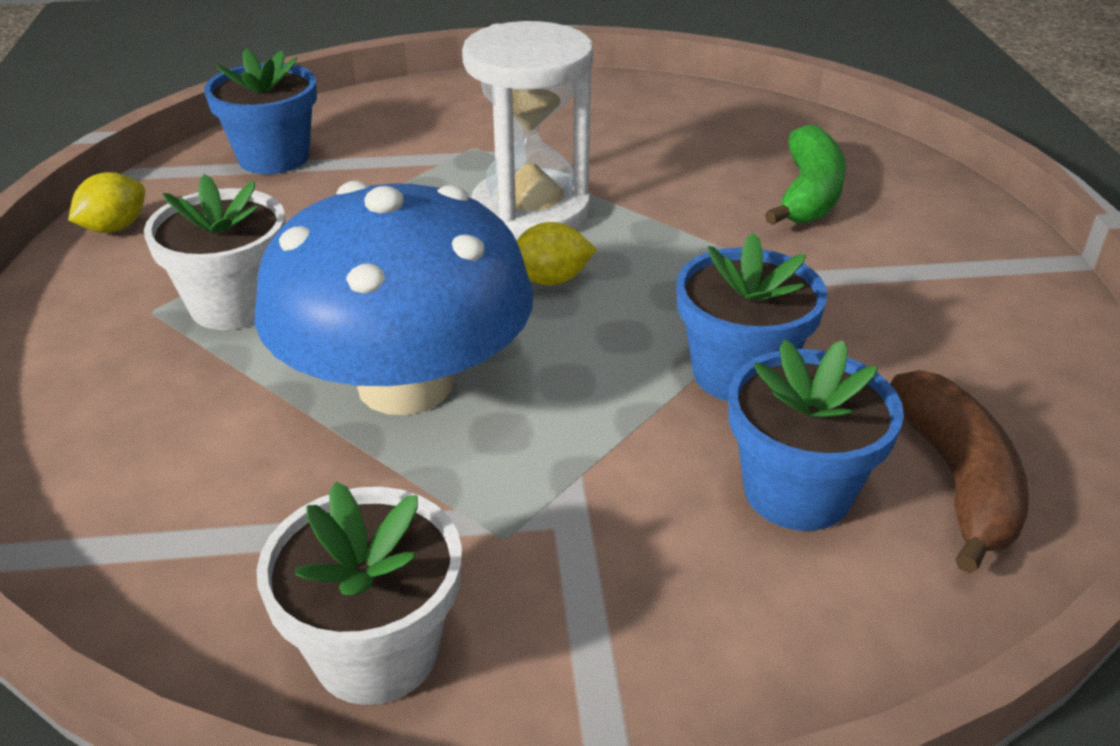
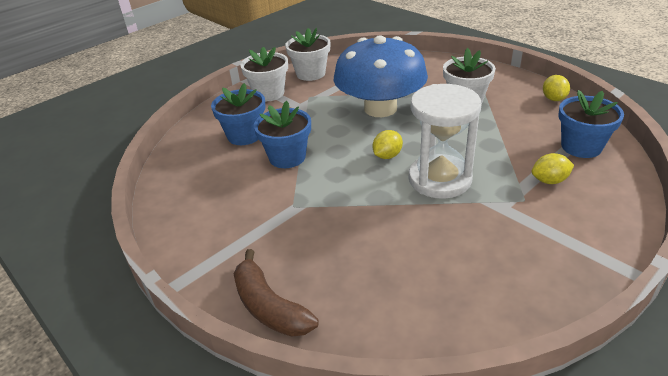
camera: 145 degrees right, 0 degrees up
green banana [765,125,846,225] -> none
brown banana [890,370,1029,574] -> brown banana moved to [234,249,319,337]
none -> white flower pot [240,47,288,101]
none -> yellow lemon [532,153,574,184]

